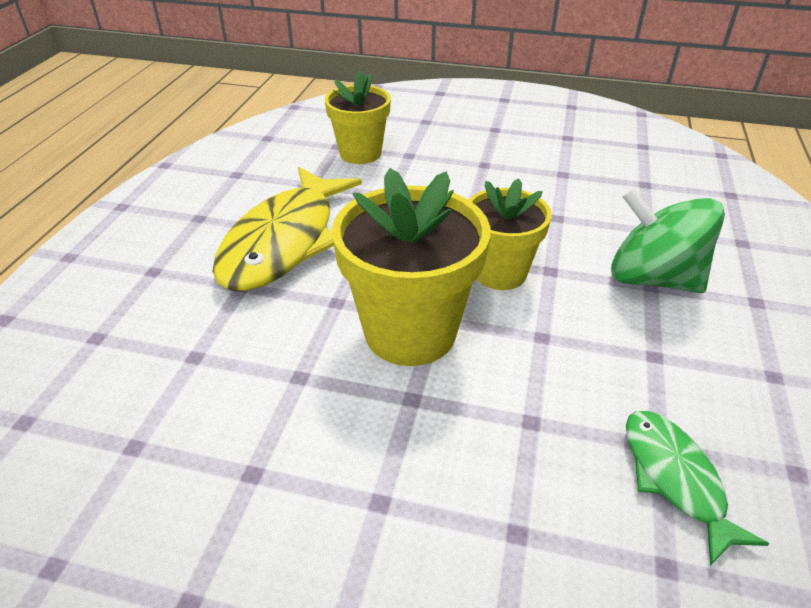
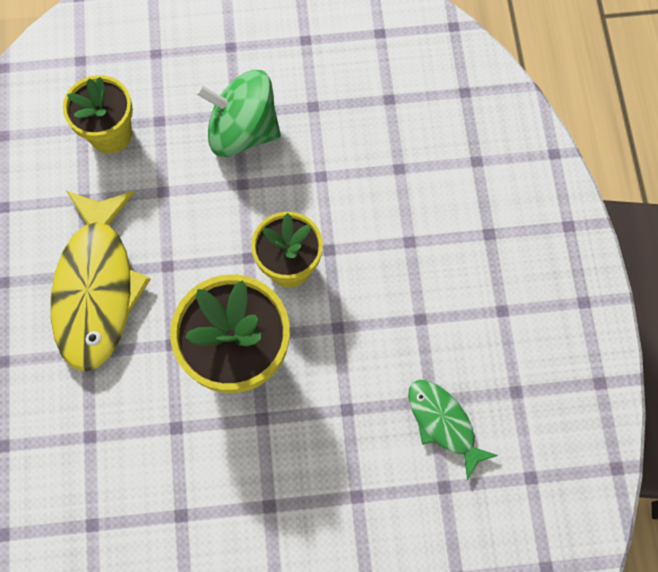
camera: 20 degrees left, 30 degrees up
green spinning top [611,187,725,293] -> green spinning top moved to [196,70,281,157]

